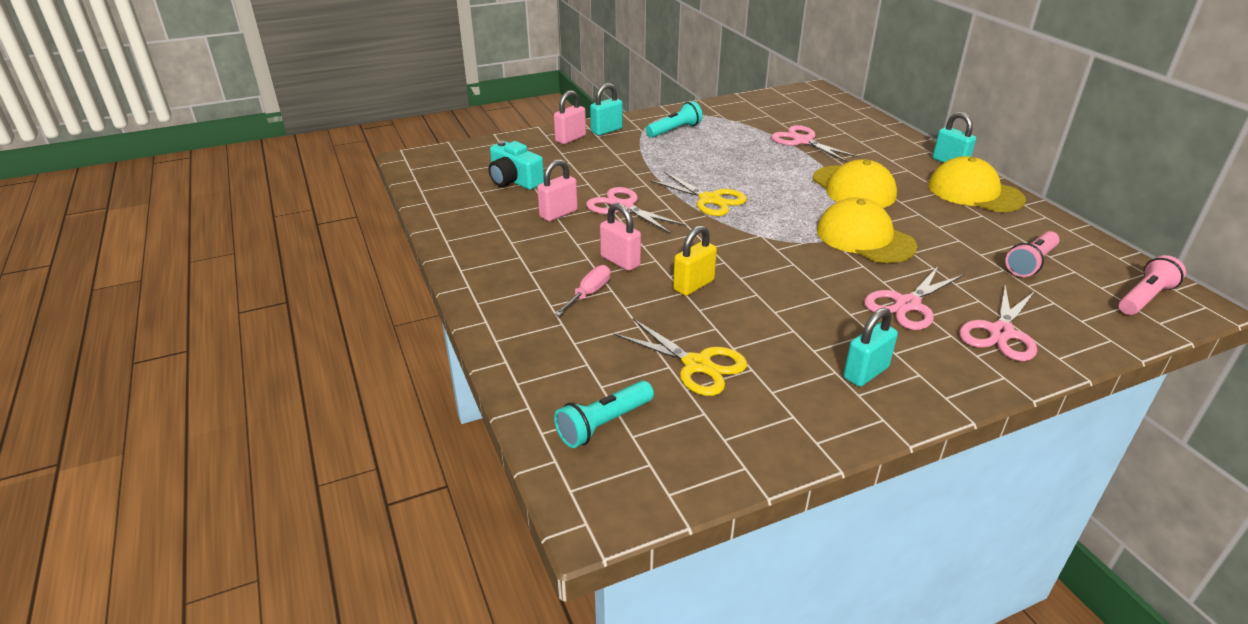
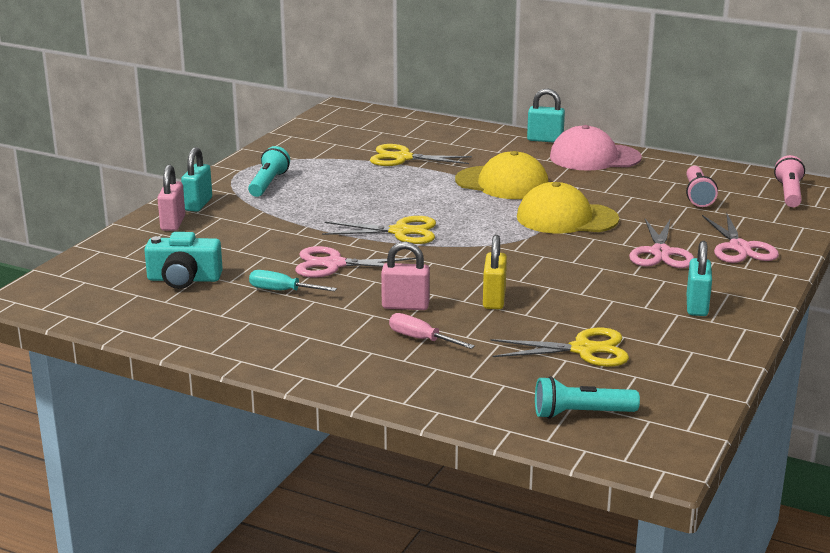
camera: 40 degrees left, 10 degrees down
pink padlock [537,159,578,221] -> turquoise screwdriver [249,270,337,291]
pink screwdriver [554,265,611,316] -> pink screwdriver turned 45 degrees counterclockwise [389,313,475,349]
turquoise flashlight [554,381,654,448] -> turquoise flashlight turned 75 degrees clockwise [535,376,640,419]
pink scissors [771,125,860,162] -> yellow scissors [370,144,472,166]
yellow cap [928,156,1026,212] -> pink cap [550,125,642,171]

